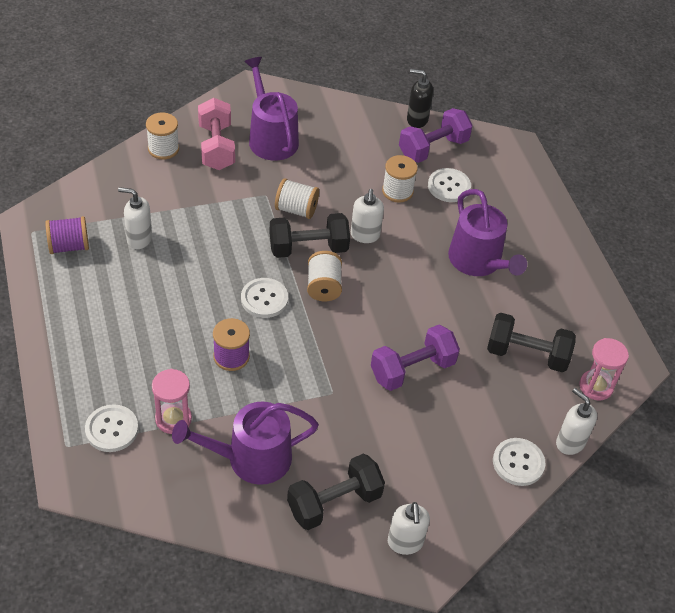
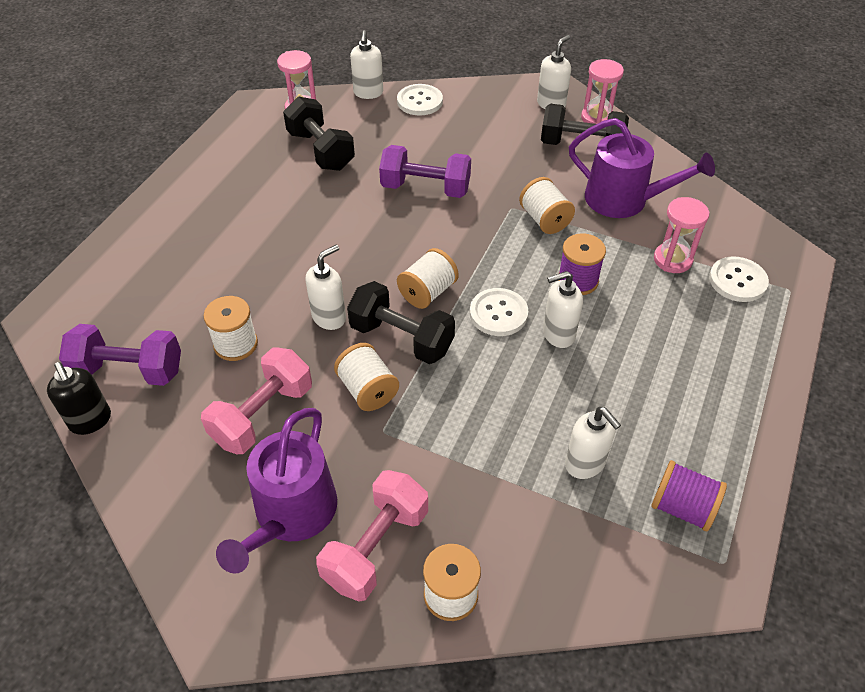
camera: 135 degrees left, 0 degrees up
white button [428,168,471,202] -> none
purple watering can [448,189,527,276] -> none
none -> pink dumbbell [201,348,312,454]
none -> white spool [519,177,575,234]
none -> white soap dispenser [543,271,583,348]
none -> pink hourglass [581,59,624,124]

